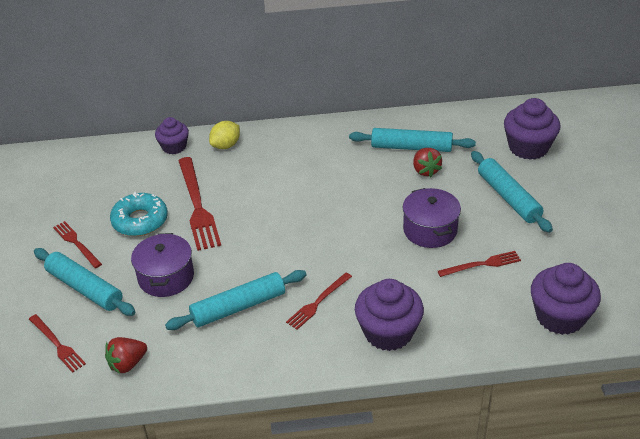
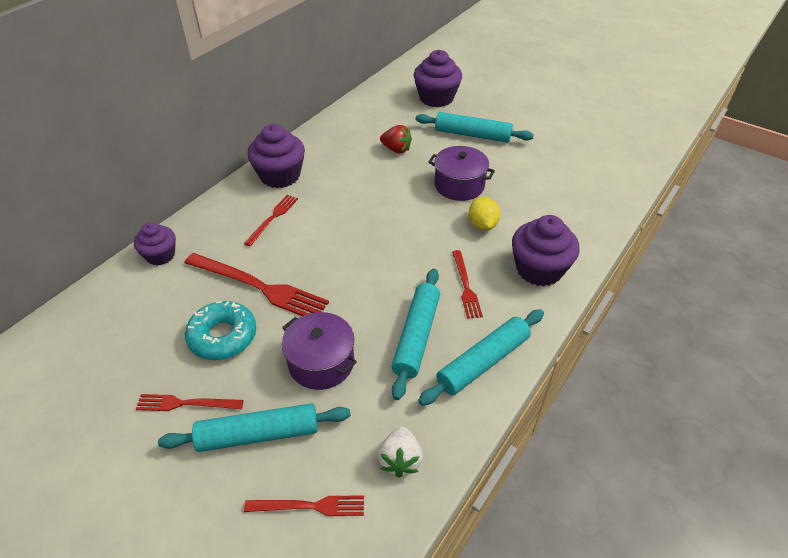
camera: 50 degrees left, 5 degrees up
red strawberry [105,337,147,374] -> white strawberry [378,427,423,478]
yellow lemon [209,121,240,149] -> yellow lemon moved to [469,197,500,230]
turquoise rolling pin [349,128,476,152] -> turquoise rolling pin moved to [418,309,544,406]
red fork [438,251,521,277] -> red fork moved to [244,195,298,246]
purple cupcake [531,263,601,335] -> purple cupcake moved to [247,124,305,188]

